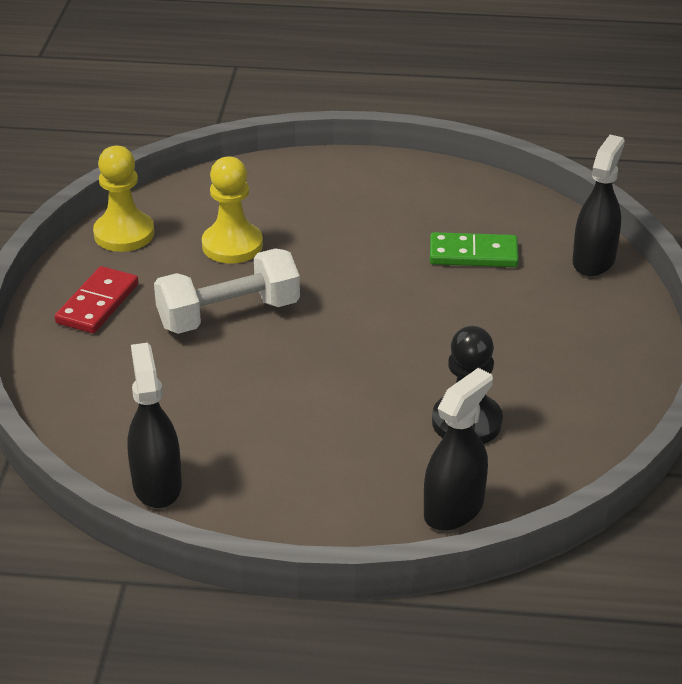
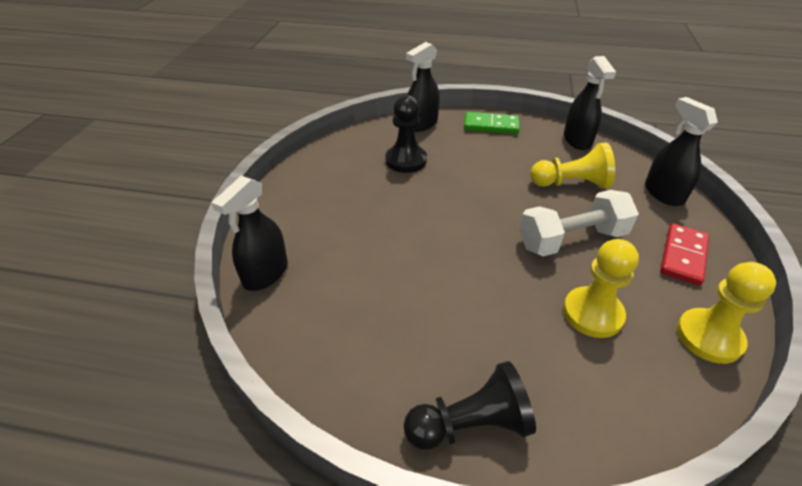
camera: 175 degrees left, 5 degrees up
green domino [430,232,519,267] -> green domino moved to [464,112,520,134]
none -> black pawn [404,361,536,450]
none -> yellow pawn [530,142,615,189]
none -> black spray bottle [645,97,718,206]

